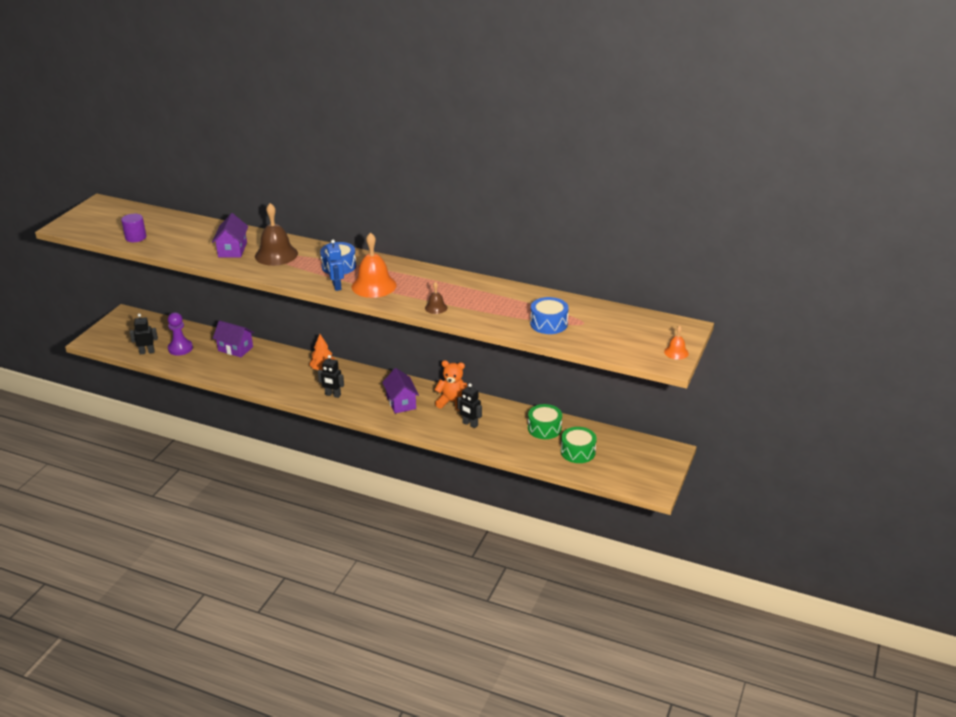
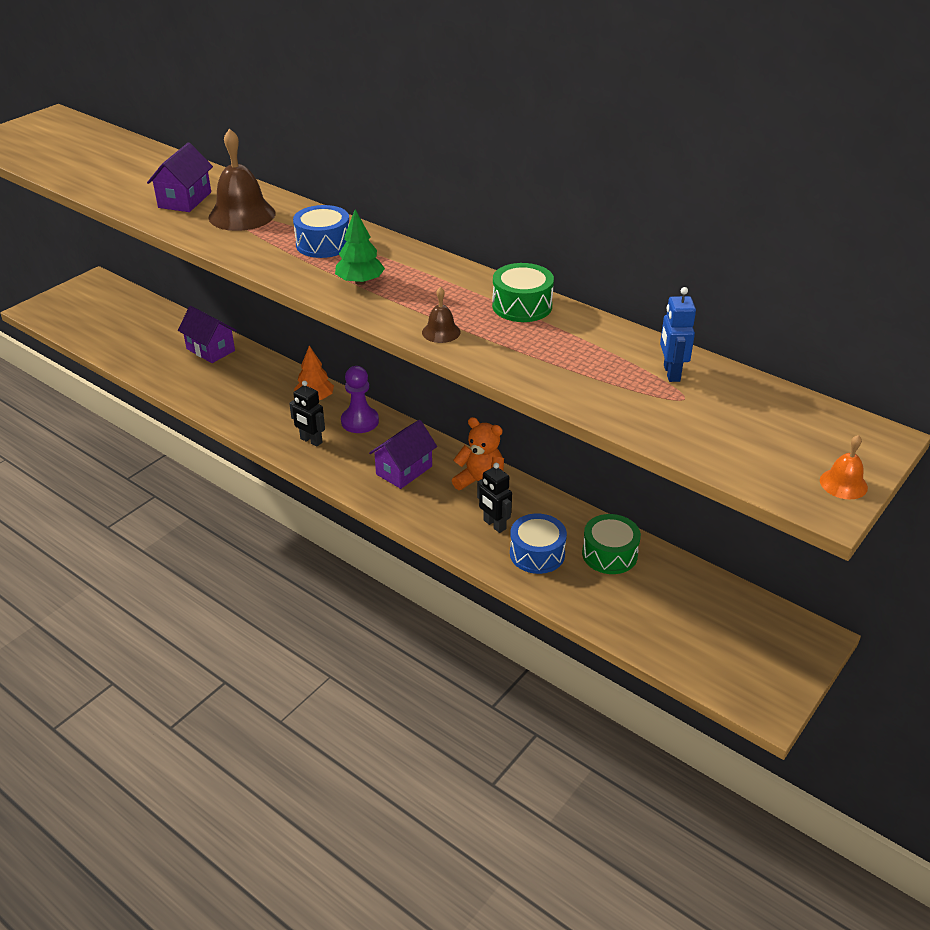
camera: 15 degrees right, 5 degrees up
purple cylinder [121,214,146,242] -> none
black robot [130,313,158,355] -> none
purple pawn [168,312,193,356] -> purple pawn moved to [341,366,379,433]
blue robot [326,240,344,291] -> blue robot moved to [660,287,696,382]
orange bell [352,232,396,298] -> green tree [335,209,385,285]
purple house [382,368,419,413] -> purple house turned 45 degrees clockwise [369,420,437,489]
blue drum [530,297,569,334] -> blue drum moved to [510,514,567,574]
green drum [561,427,597,463] -> green drum moved to [492,263,554,322]

